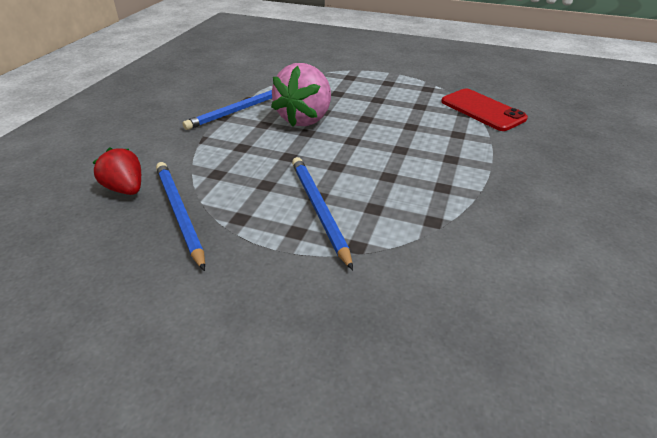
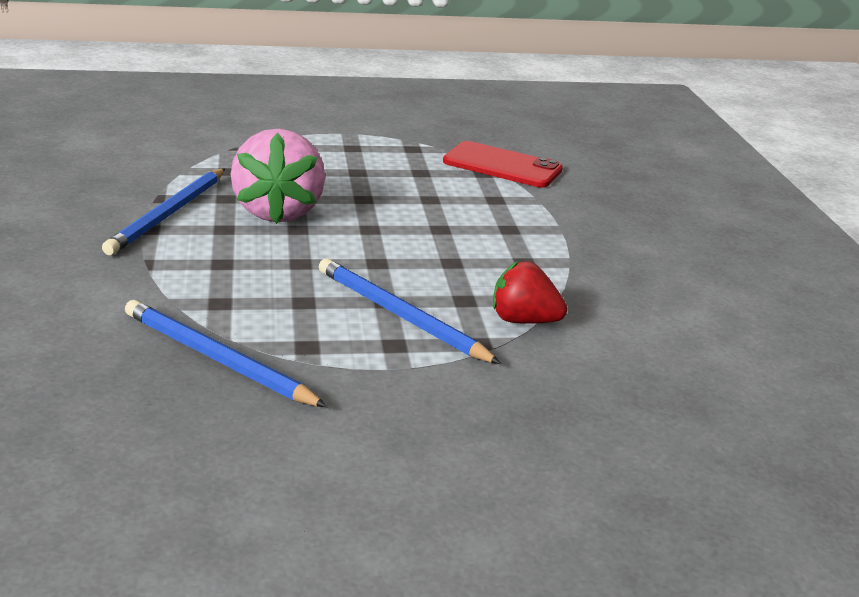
camera: 30 degrees left, 10 degrees down
red strawberry [92,147,141,195] -> red strawberry moved to [493,261,567,324]

